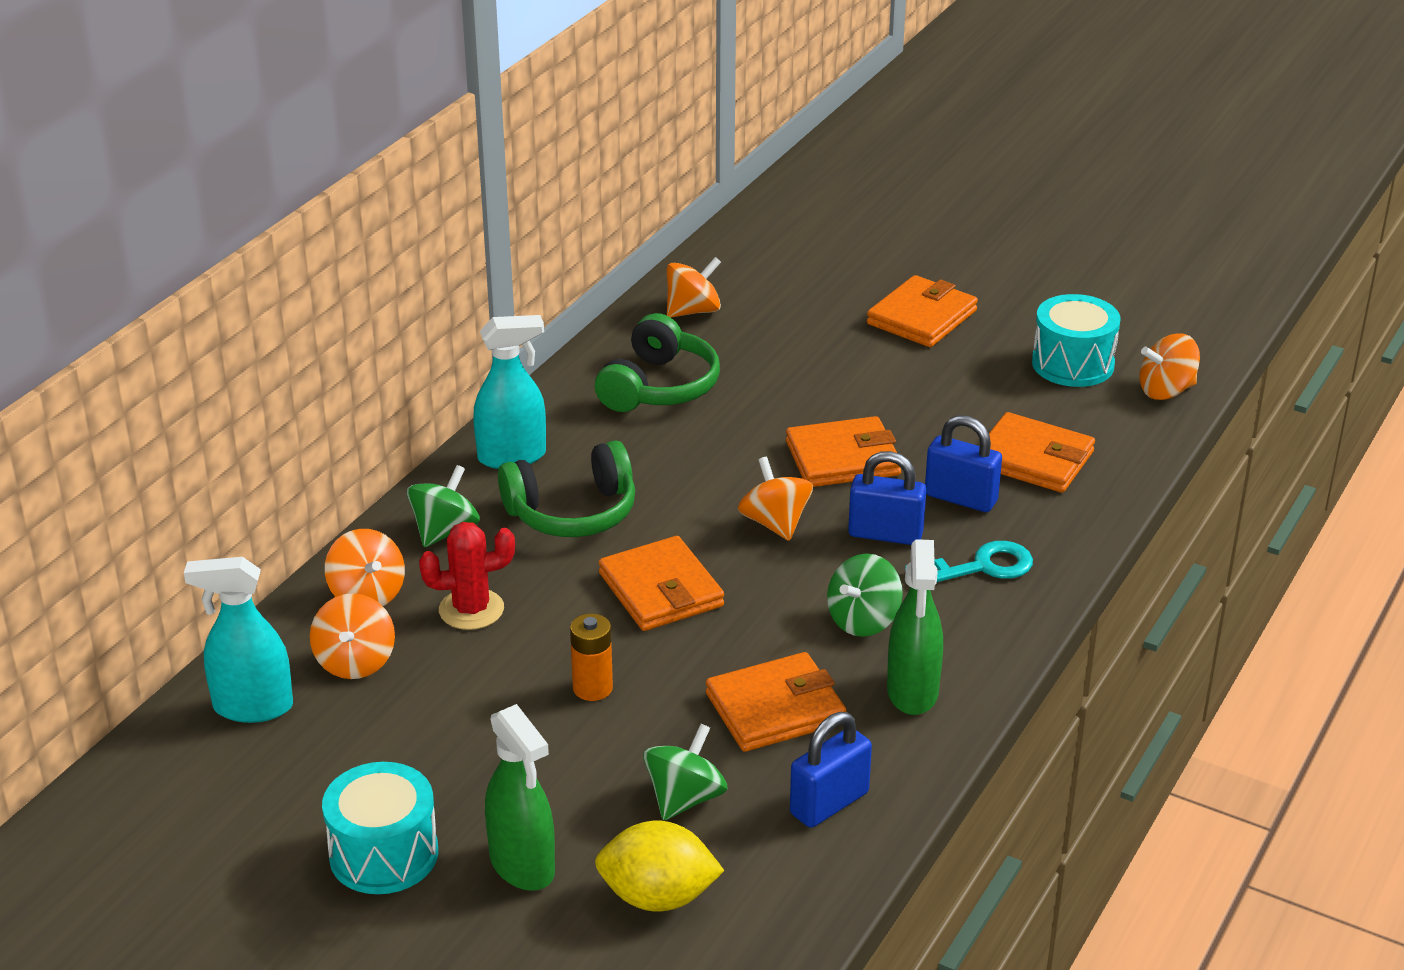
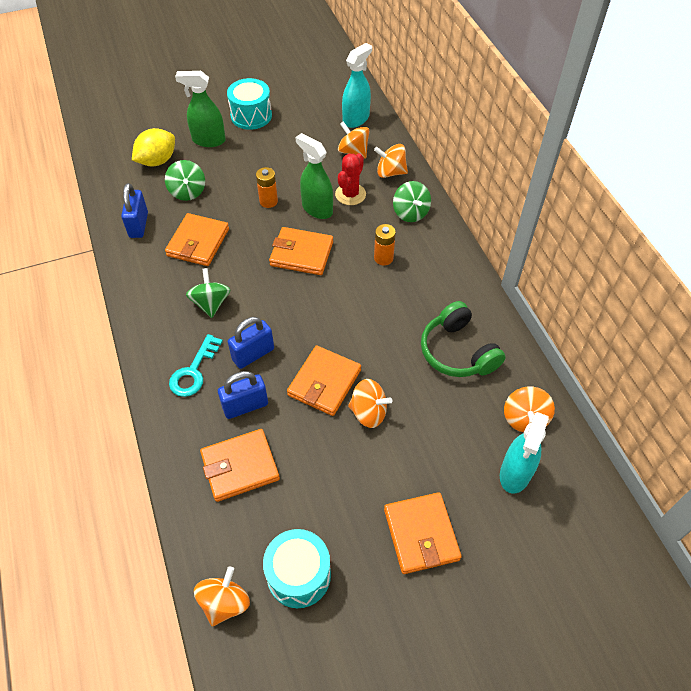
camera: 130 degrees right, 20 degrees up
turquoise spray bottle [473,315,546,469] -> turquoise spray bottle moved to [500,412,549,494]
green headphones [498,440,635,537] -> orange battery [374,224,396,265]
orange spinning top [738,457,813,541] -> orange spinning top moved to [348,379,392,428]
green spray bottle [887,539,943,715] -> green spray bottle moved to [295,133,333,219]

